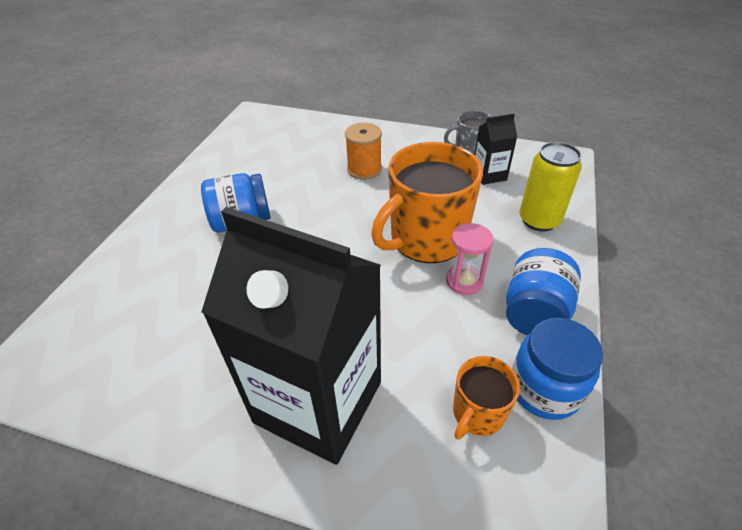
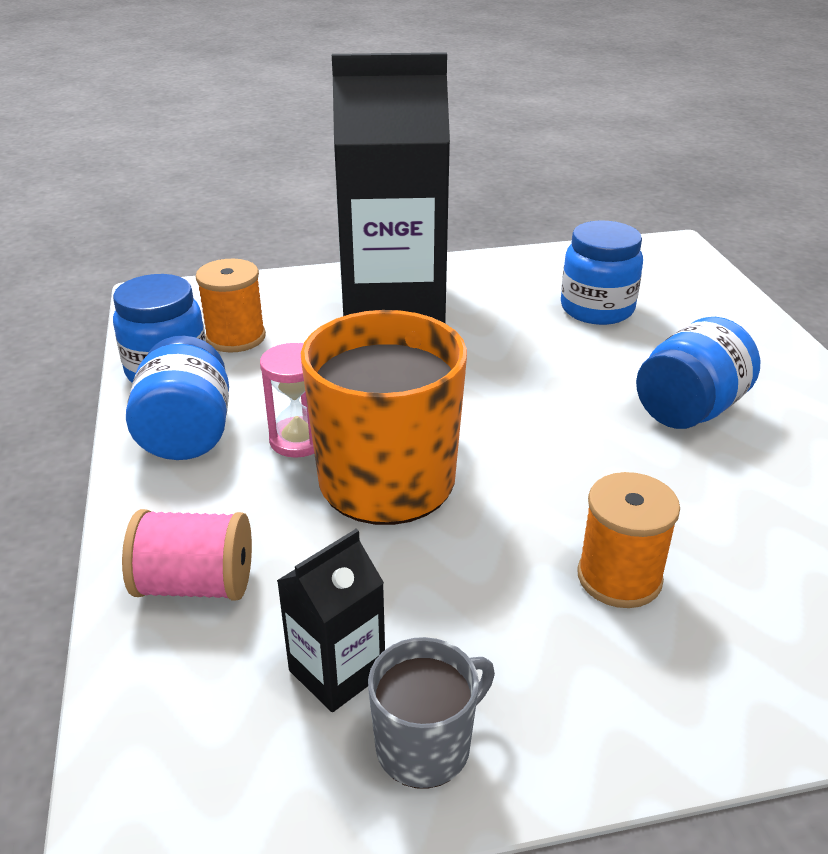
camera: 150 degrees right, 10 degrees down
orange mug [453,356,520,439] -> orange spool [196,259,266,352]
yellow can [519,142,582,231] -> pink spool [122,509,252,601]
none -> blue jar [561,220,643,325]

